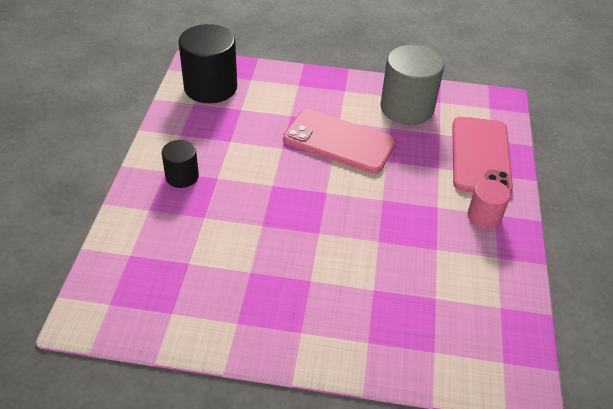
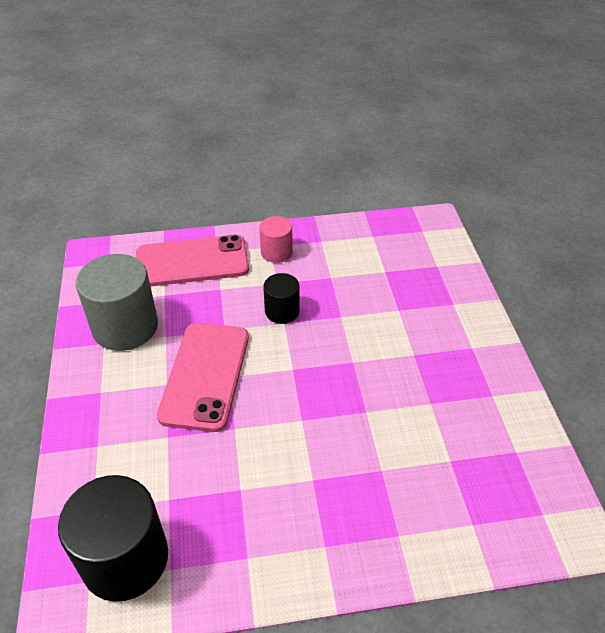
camera: 105 degrees left, 0 degrees up
black cylinder [162,140,199,188] -> black cylinder moved to [263,273,300,324]

